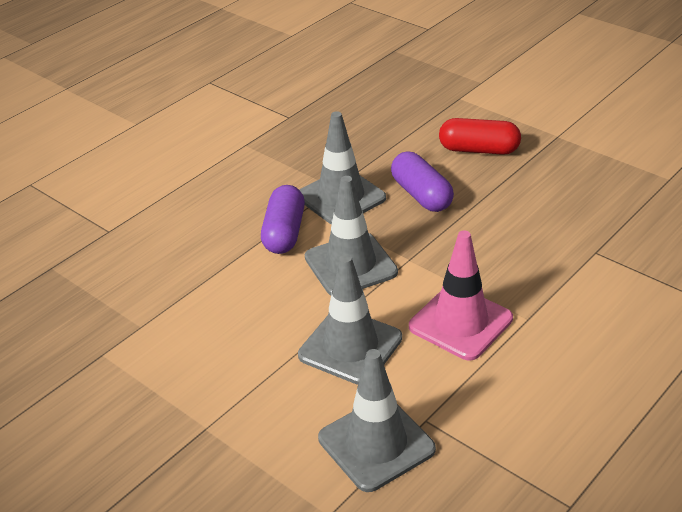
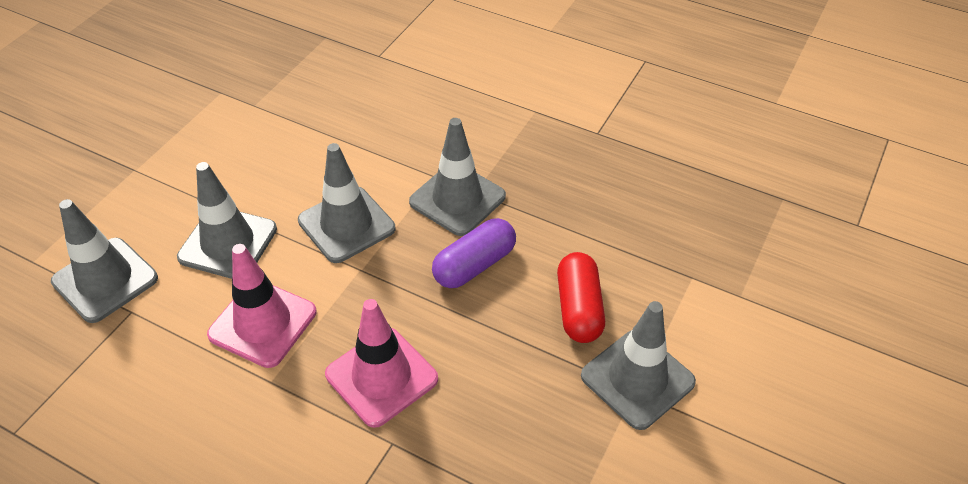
camera: 75 degrees right, 10 degrees up
purple capsule [261,185,305,254] -> none
none -> pink traffic cone [325,299,438,428]
none -> grey traffic cone [581,301,696,430]

